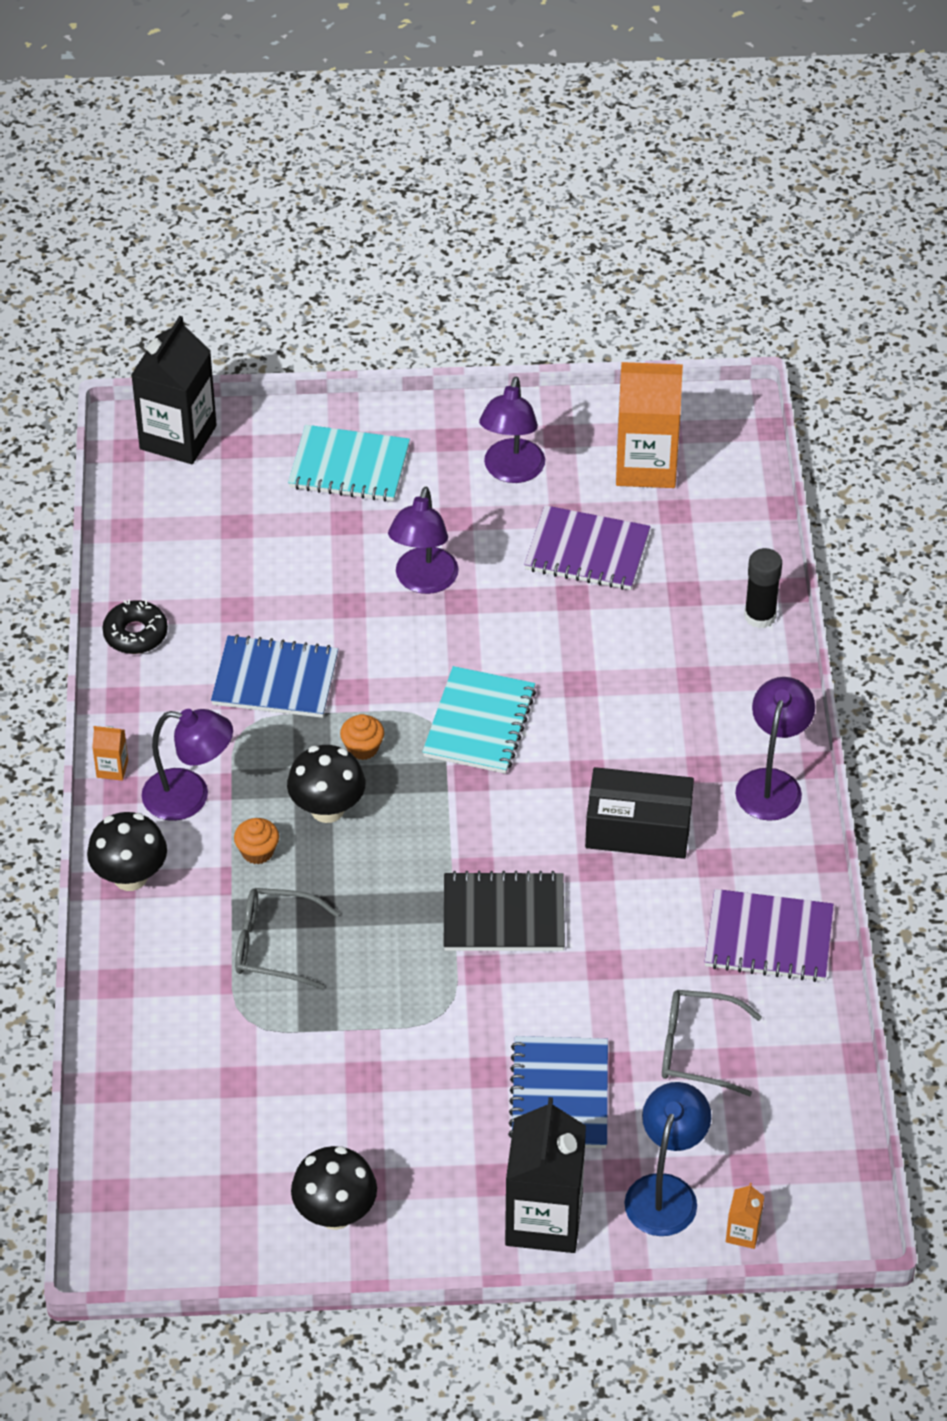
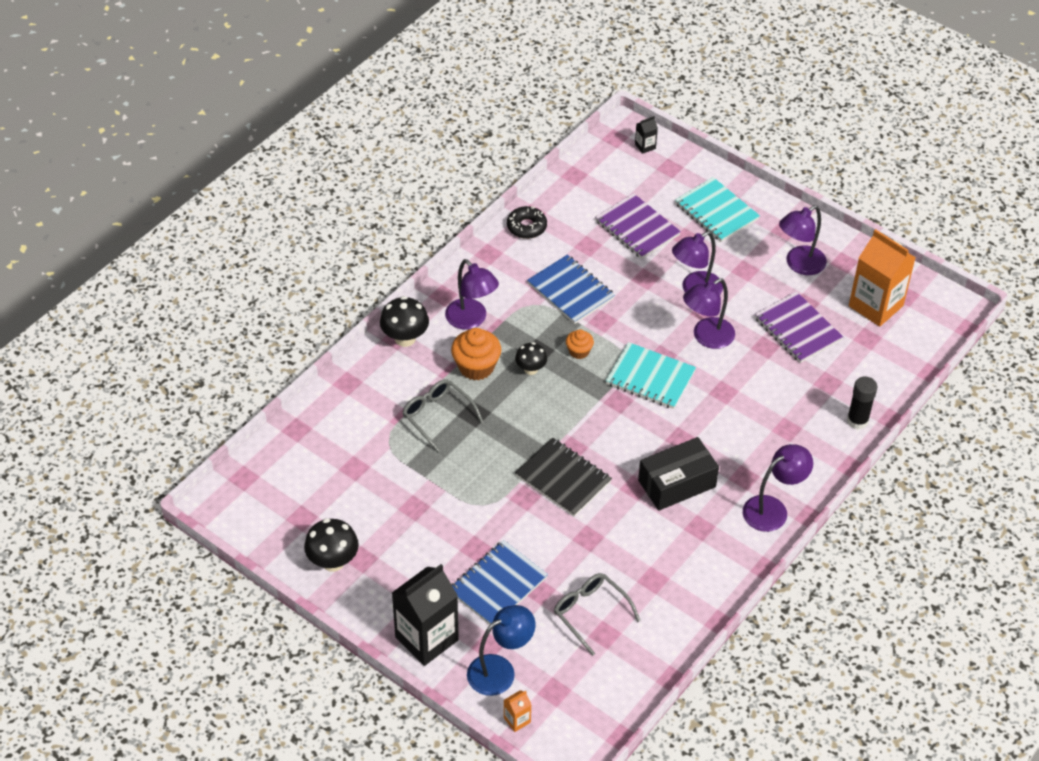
camera: 40 degrees right, 0 degrees up
orange carton [92,726,128,781] -> none
black carton [131,316,217,464] -> black carton [635,116,658,154], size x0.42
orange cupcake [234,818,279,864] -> orange cupcake [451,328,501,380], size x1.76
black mushroom [287,745,365,823] -> black mushroom [515,342,547,375], size x0.64
turquoise notebook [422,666,536,774] -> turquoise notebook turned 60 degrees clockwise [606,342,696,409]
black box [585,767,694,859] -> black box turned 75 degrees counterclockwise [638,437,719,511]
purple notebook [705,889,834,982] -> purple notebook moved to [595,193,681,259]
none -> purple lamp [683,278,735,349]

